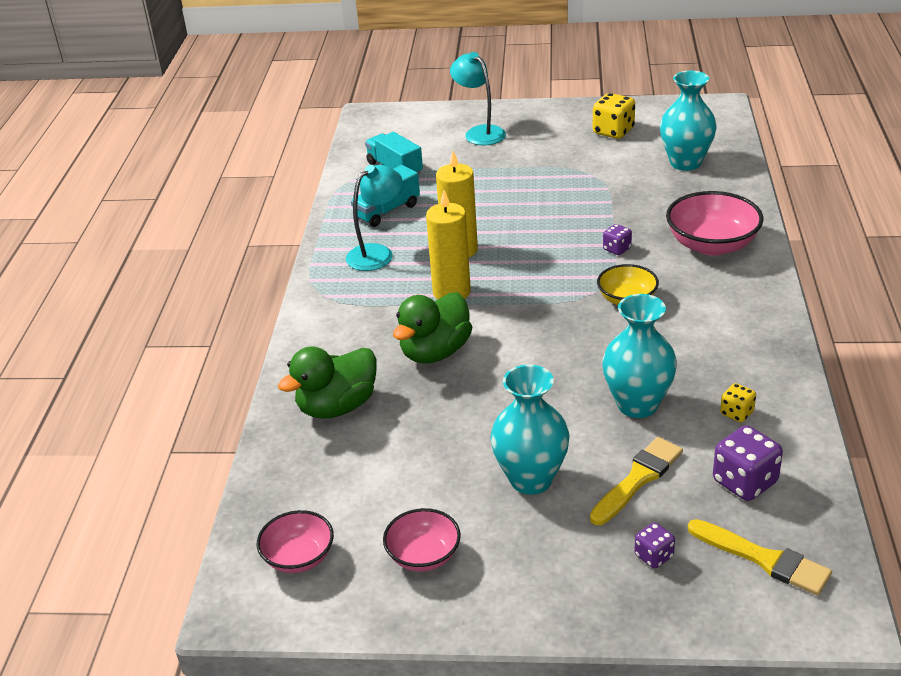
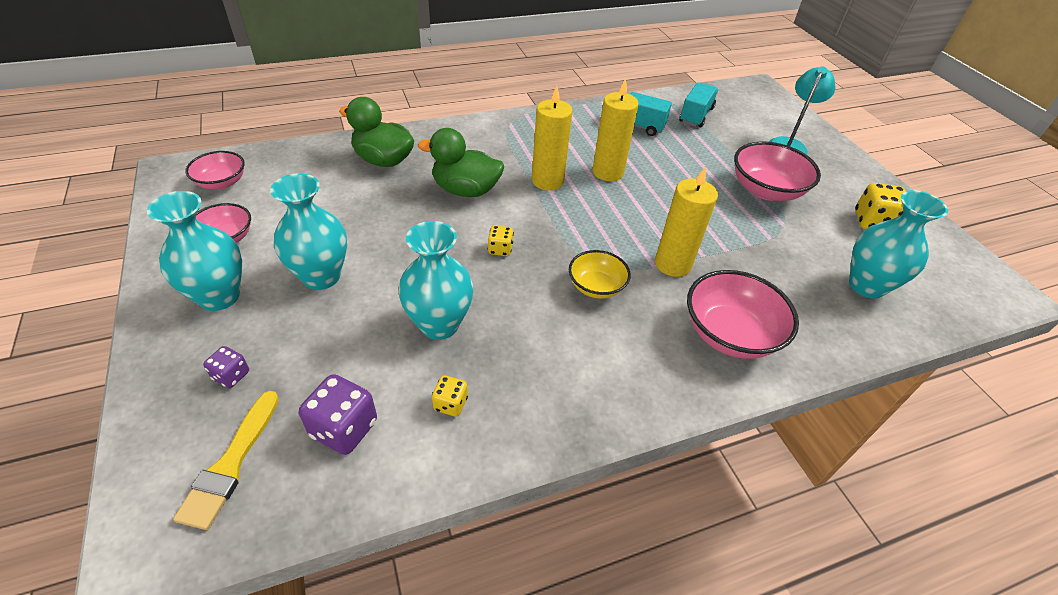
camera: 60 degrees right, 10 degrees up
turquoise lamp [346,165,402,271] -> none
yellow brush [590,437,683,525] -> none
purple dice [603,224,632,255] -> yellow candle [655,168,718,277]
none -> turquoise vase [147,191,242,311]
none -> yellow dice [488,225,514,256]
none -> pink bowl [734,141,821,201]

